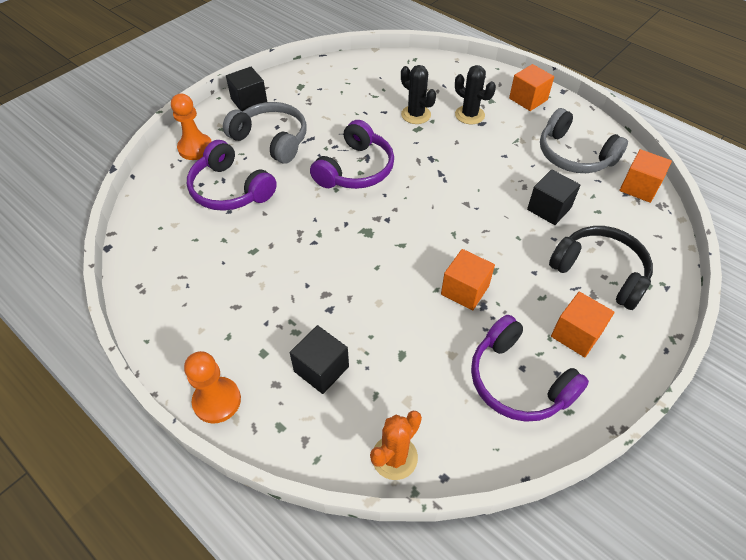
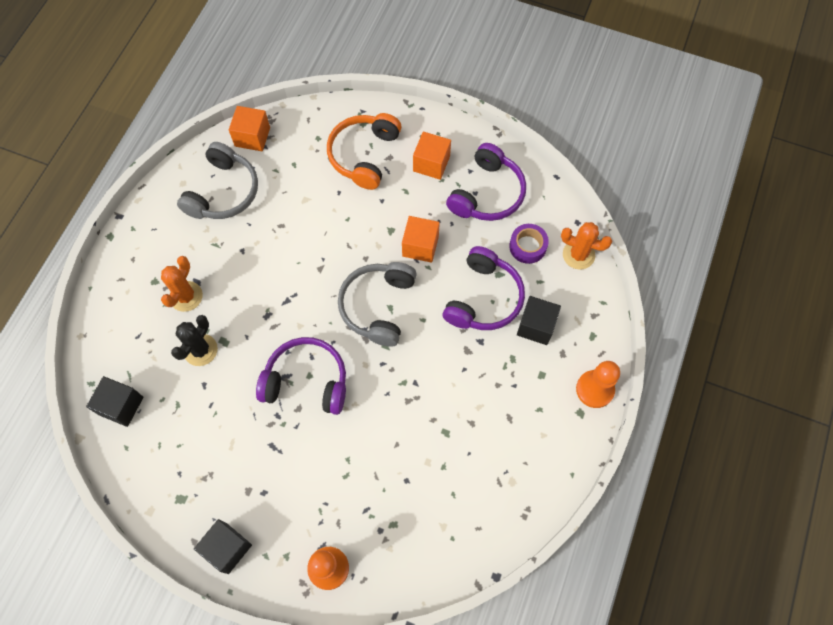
camera: 110 degrees left, 15 degrees up
purple headphones [187,140,277,211] -> purple headphones moved to [443,246,525,330]
grey headphones [223,102,306,164] -> grey headphones moved to [338,262,417,347]
black cactus [455,65,496,124] -> orange cactus [161,256,203,312]
orange cube [509,64,554,111] -> none
black cube [527,169,580,225] -> black cube moved to [86,376,143,427]
black headphones [549,226,653,310] -> orange headphones [327,113,401,190]
none -> purple tape [509,224,549,264]

